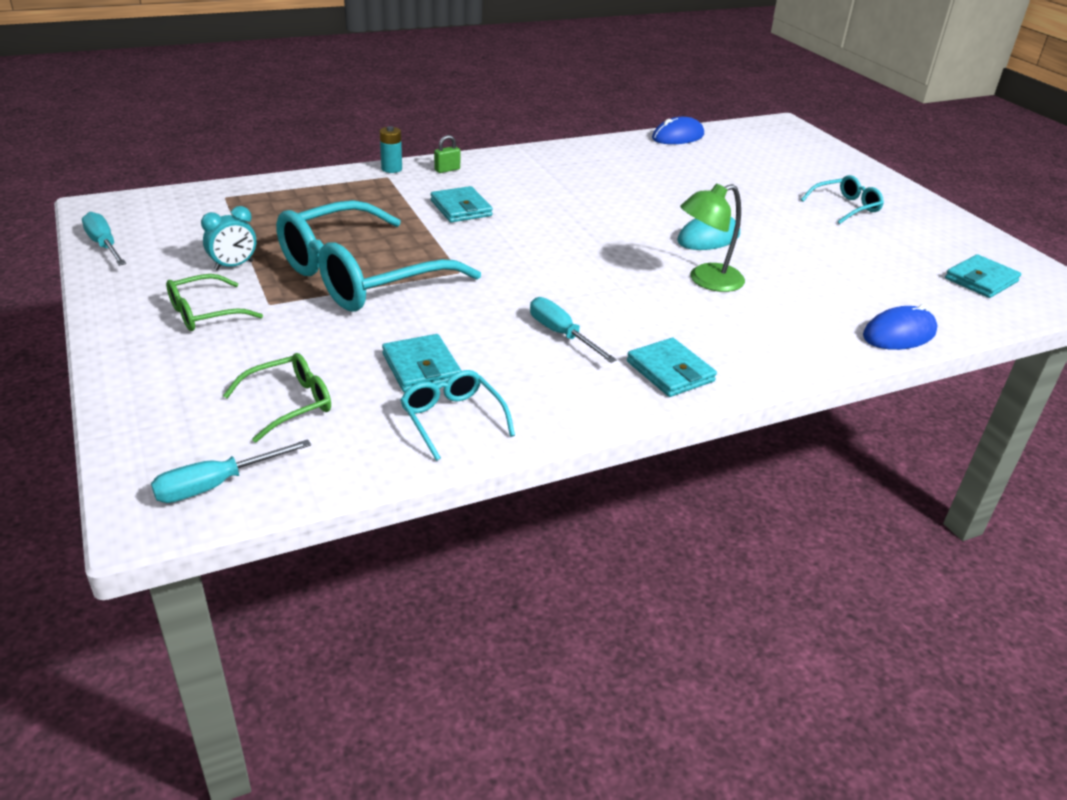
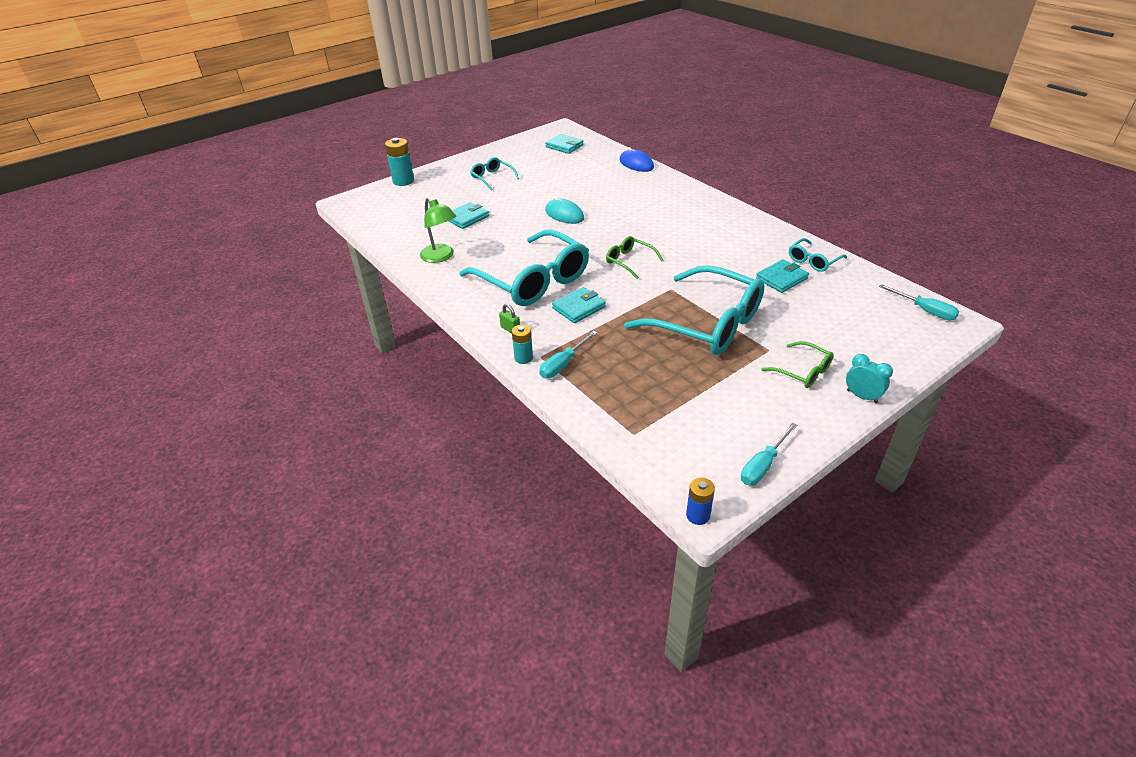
camera: 100 degrees left, 5 degrees up
turquoise clock [201,206,256,271] -> turquoise clock moved to [846,354,893,403]
green glasses [223,353,331,442] -> green glasses moved to [606,236,664,279]
turquoise screwdriver [530,297,617,363] -> turquoise screwdriver moved to [539,331,598,378]
turquoise wallet [627,338,717,397] -> turquoise wallet moved to [448,202,489,229]
blue mouse [652,117,704,144] -> none
green lamp [680,183,745,292] -> green lamp moved to [420,197,456,263]
none -> turquoise battery [385,138,414,186]
none -> turquoise glasses [459,230,589,306]
none -> blue battery [686,477,715,525]

